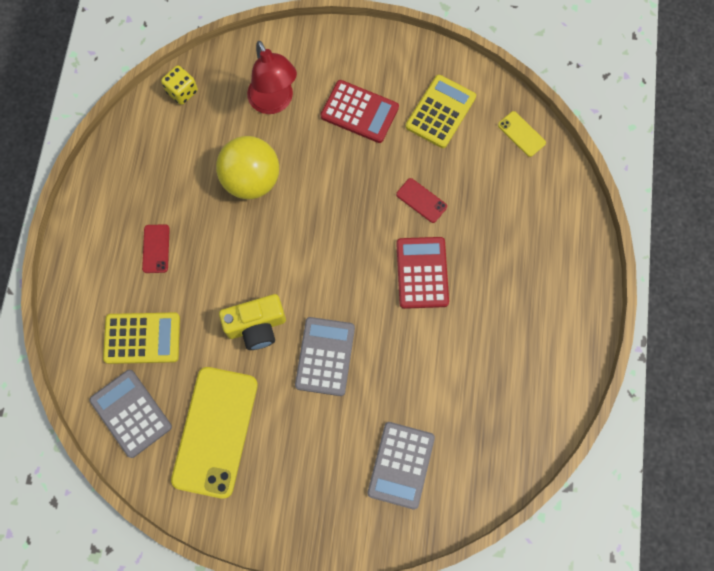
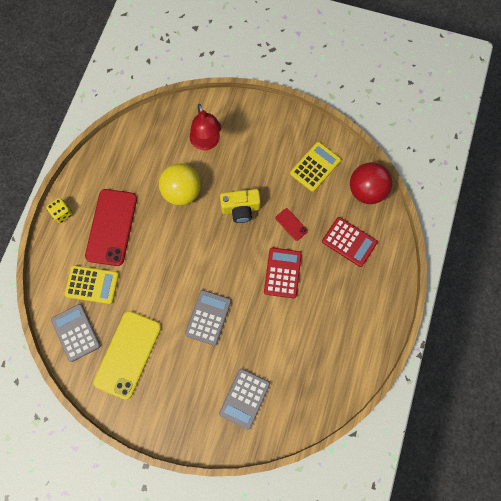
camera: 10 degrees right, 0 degrees up
red phone [142,224,170,273] -> red phone [85,189,137,266], size x2.31
yellow dice [161,65,198,105] -> yellow dice moved to [46,198,73,223]
yellow camera [219,294,286,350] -> yellow camera moved to [220,189,261,223]
red calculator [320,80,399,143] -> red calculator moved to [322,217,378,267]
yellow phone [498,111,546,157] -> red ball [350,162,392,204]

